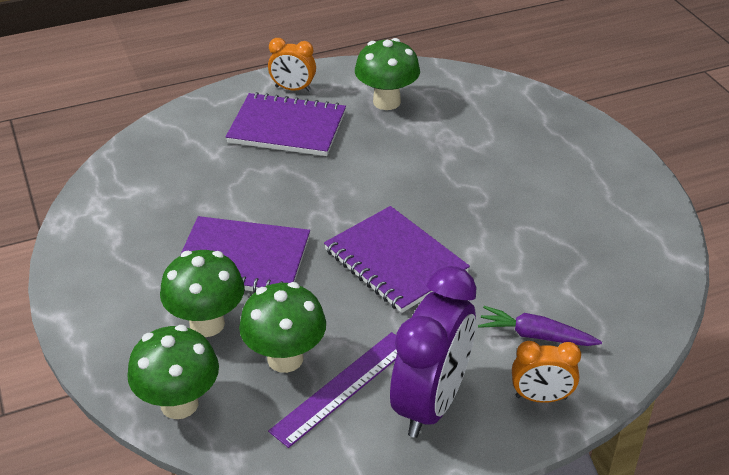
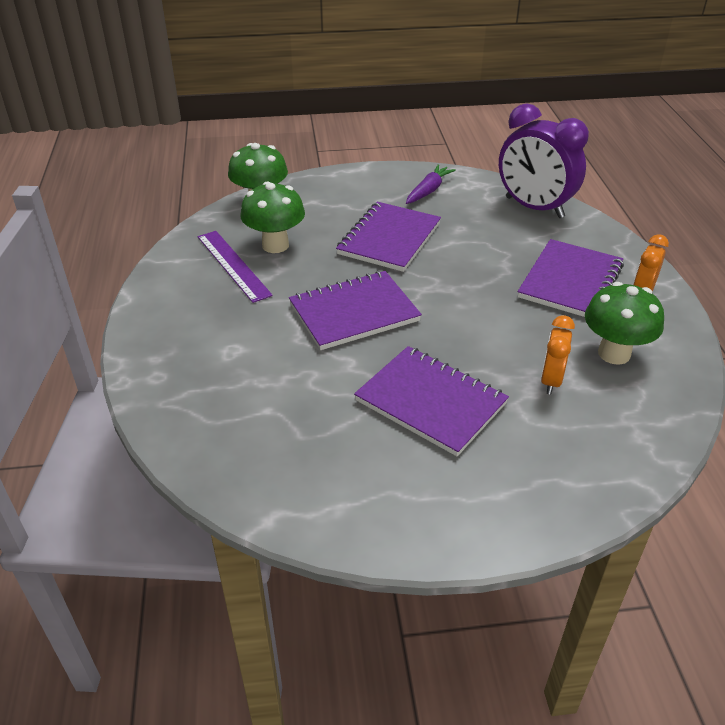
camera: 105 degrees right, 0 degrees up
green mushroom [160,250,245,337] -> none
purple clock [390,266,476,438] -> purple clock moved to [499,103,589,218]
purple carrot [478,306,602,346] -> purple carrot moved to [406,164,456,204]
orange clock [512,341,581,403] -> orange clock moved to [541,315,575,394]
none -> purple notebook [354,346,509,457]

